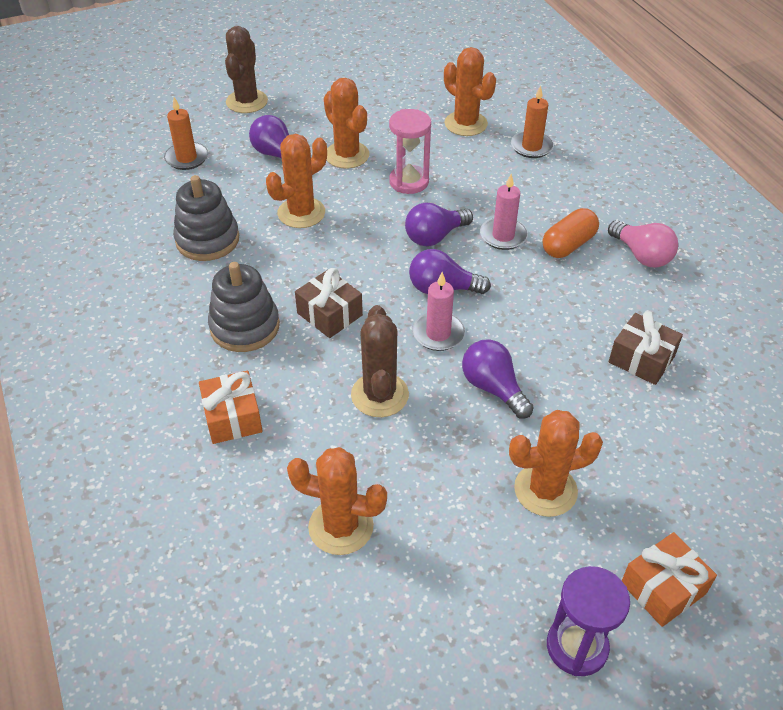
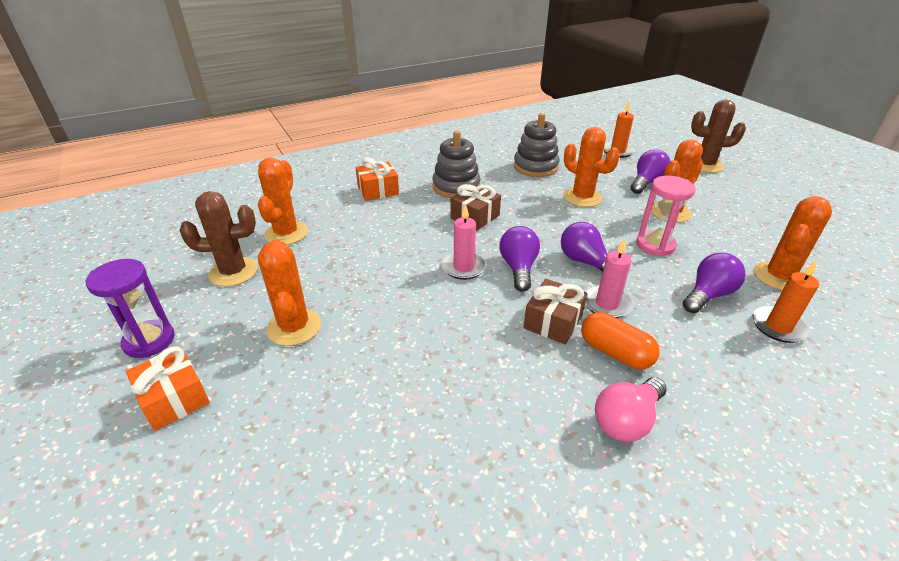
camera: 85 degrees right, 10 degrees down
brown cactus [351,305,409,417] -> brown cactus moved to [179,191,258,286]
purple light bulb [462,340,534,419] -> purple light bulb moved to [683,253,746,313]
brown gift [609,311,683,385] -> brown gift moved to [523,279,587,344]

